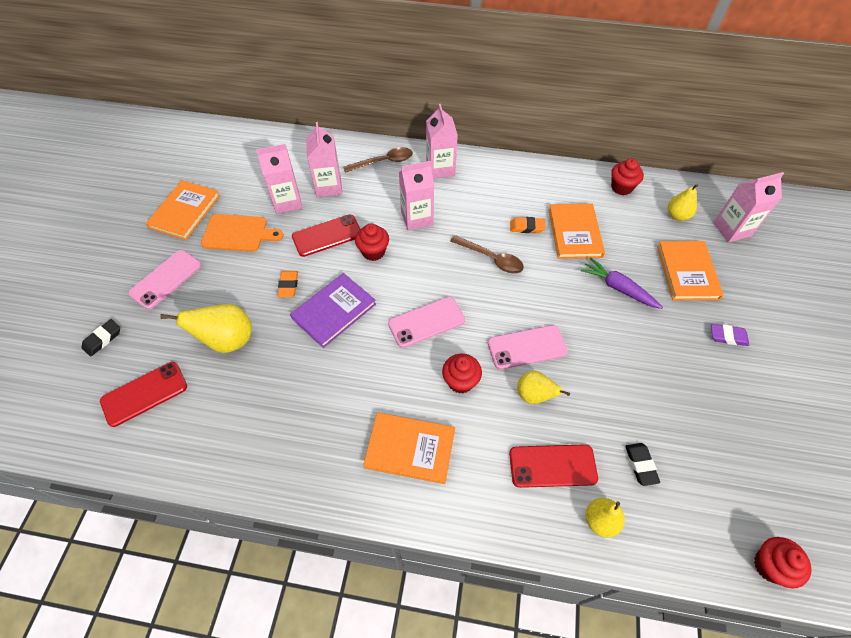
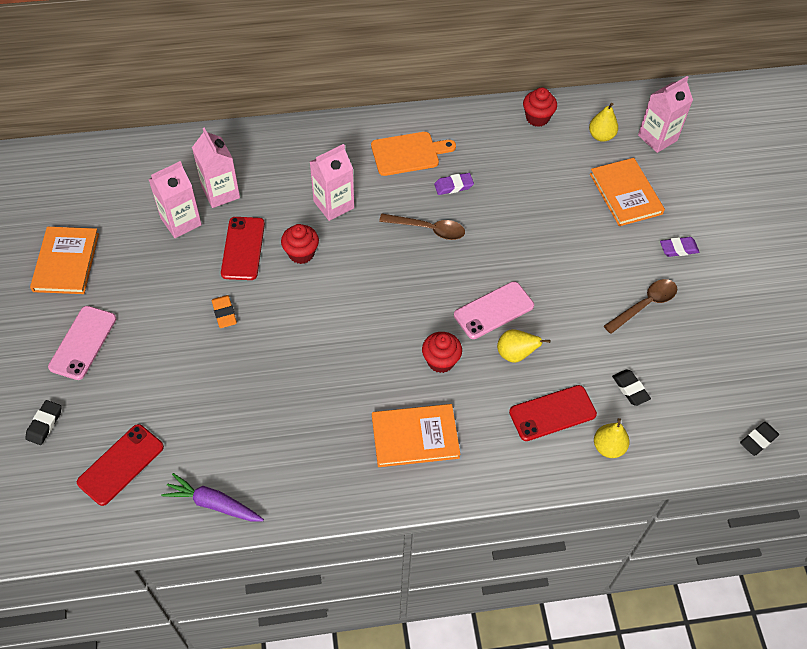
camera: 20 degrees left, 0 degrees up
yellow pear [160,304,252,353] -> none
orange cutting board [201,214,284,252] -> orange cutting board moved to [371,132,456,176]
purple book [290,273,376,348] -> none
red phone [292,214,360,257] -> red phone turned 45 degrees counterclockwise [221,217,265,280]
brown spoon [343,147,413,173] -> brown spoon moved to [604,279,677,334]
pink phone [388,296,465,348] -> none
pink carton [426,104,458,179] -> none
orange eraser [510,217,546,233] -> purple eraser [434,173,474,195]
orange book [549,203,605,259] -> none
purple carrot [581,257,663,309] -> purple carrot moved to [161,473,264,522]
red cupcake [754,537,811,589] -> black eraser [740,422,779,456]

